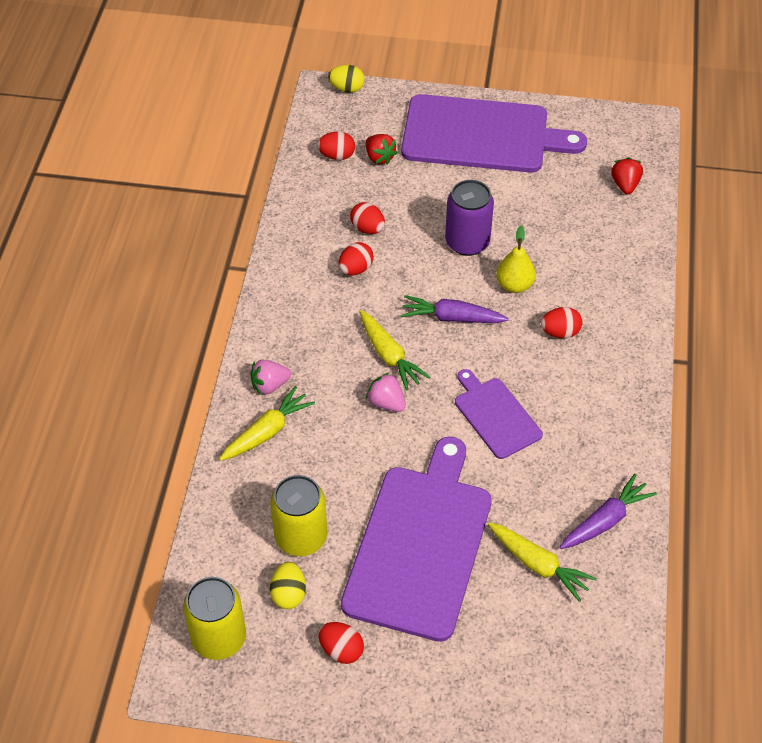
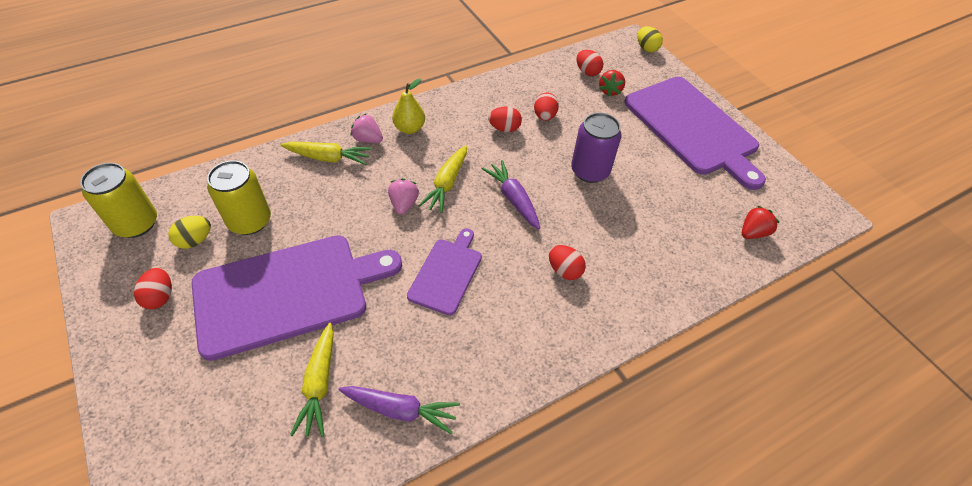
camera: 50 degrees right, 0 degrees up
yellow pear [496,226,536,293] -> yellow pear moved to [392,78,425,134]

